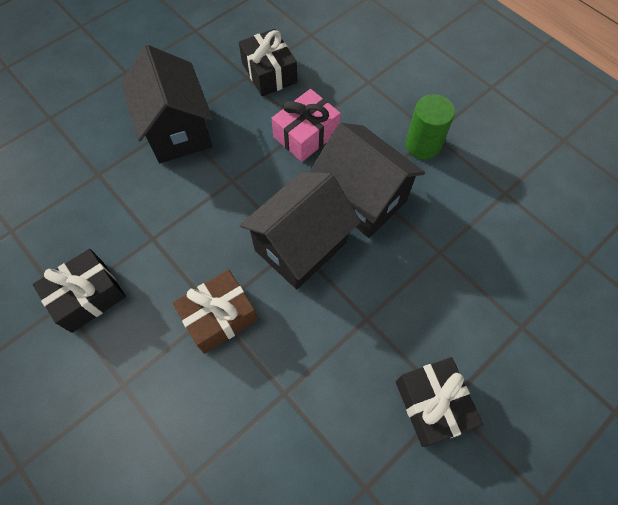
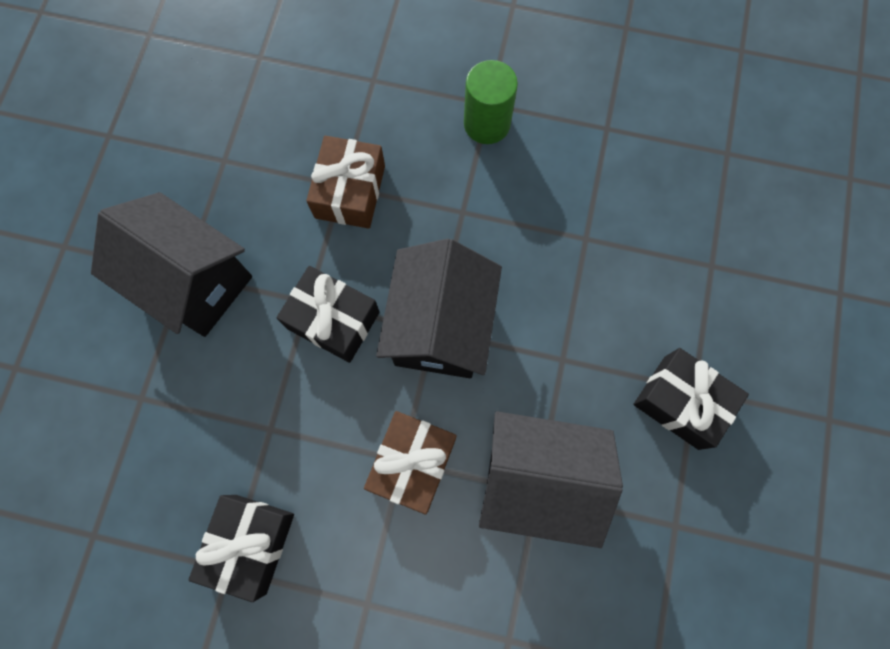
camera: 35 degrees left, 10 degrees up
black gift [239,29,297,96] -> black gift moved to [276,266,380,363]
pink gift [271,89,341,162] -> brown gift [306,136,385,229]
black house [310,123,425,238] -> black house moved to [479,411,623,548]

